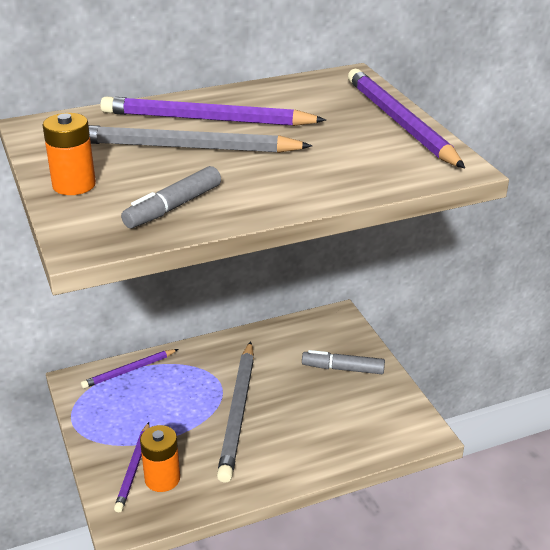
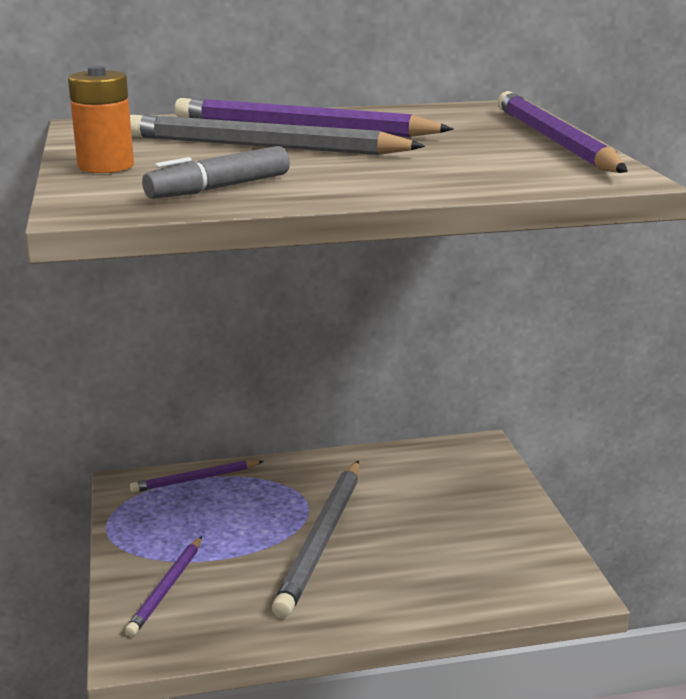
camera: 10 degrees right, 10 degrees down
orange battery [140,425,180,492] -> none
grey marker [302,350,385,374] -> none

